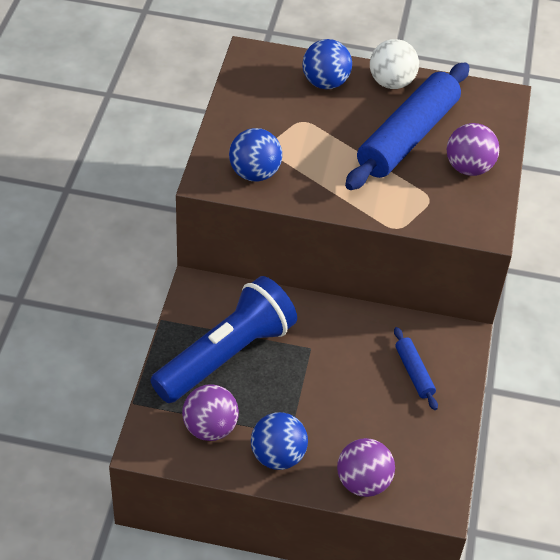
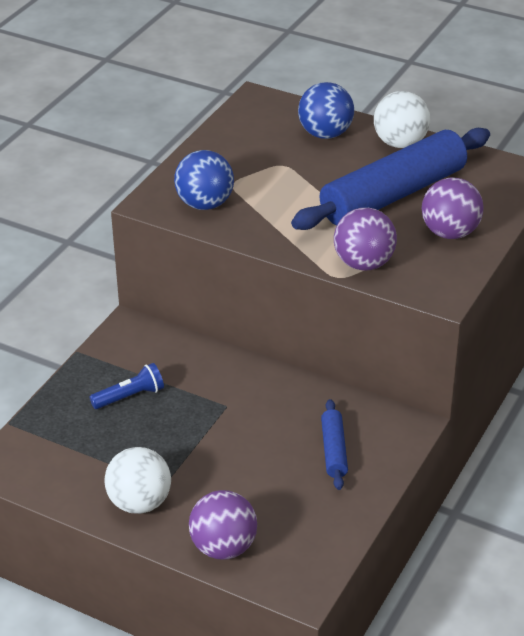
camera: 20 degrees right, 10 degrees down
blue flashlight [150,276,297,403] -> blue flashlight [89,363,164,409], size x0.41
purple ball [182,384,239,441] -> purple ball moved to [334,208,397,271]
blue ball [251,412,308,470] -> white ball [105,447,171,514]

